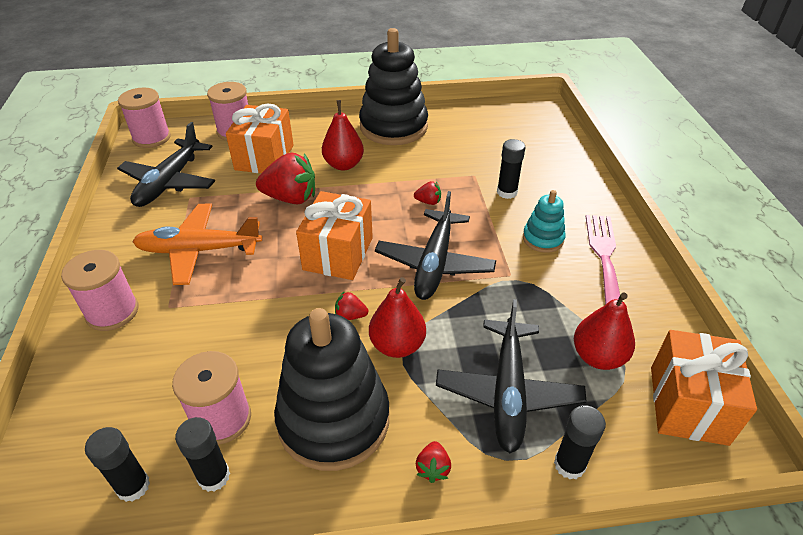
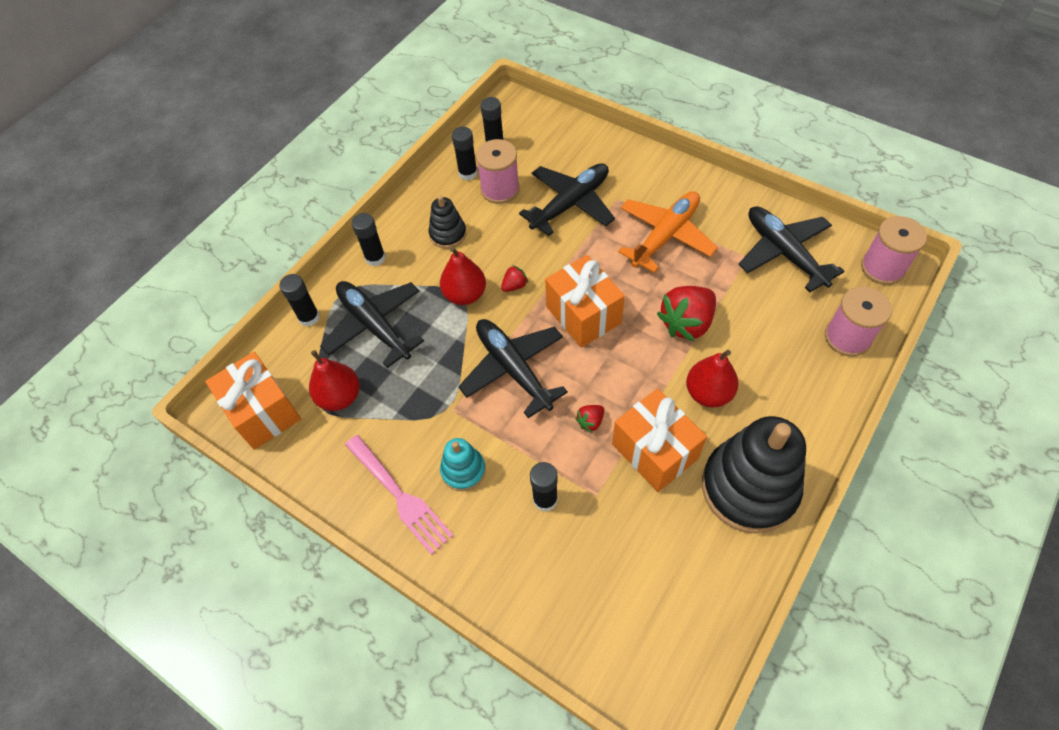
camera: 135 degrees right, 15 degrees up
pink spool [61,250,139,331] -> none
orange gift [226,104,294,173] -> orange gift moved to [612,389,707,492]
black stacking toy [274,308,389,471] -> black stacking toy [428,195,466,249], size x0.49
red strawberry [416,441,451,483] -> black glue stick [352,213,386,266]
none -> black plane [519,163,615,236]

